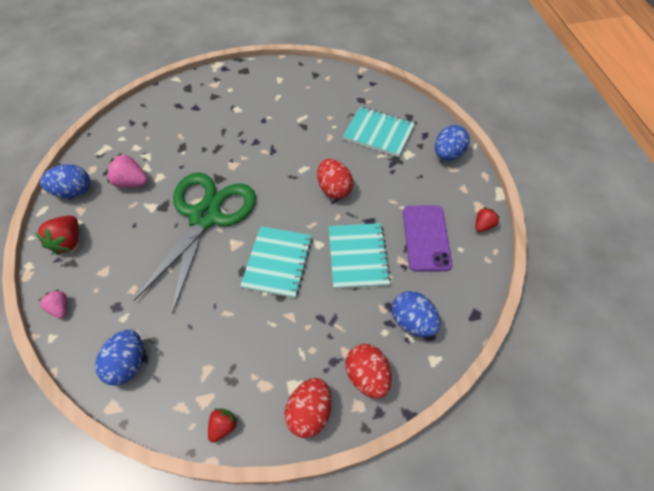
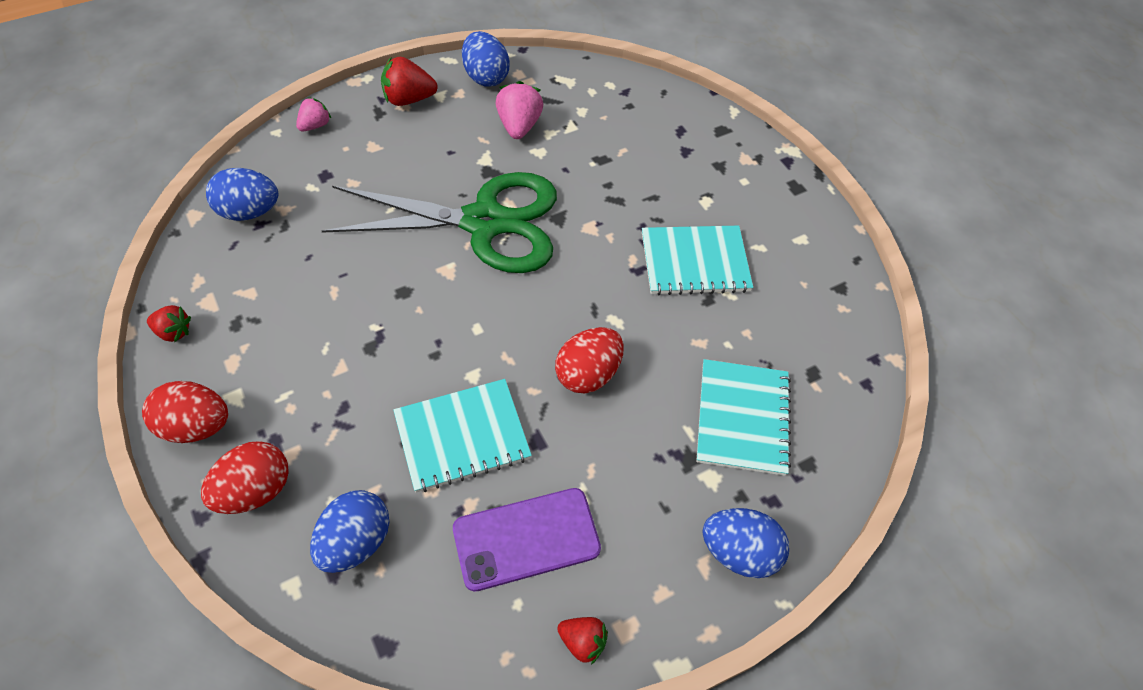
camera: 70 degrees right, 0 degrees up
turquoise notebook [240,226,312,298] -> turquoise notebook moved to [642,226,753,295]

